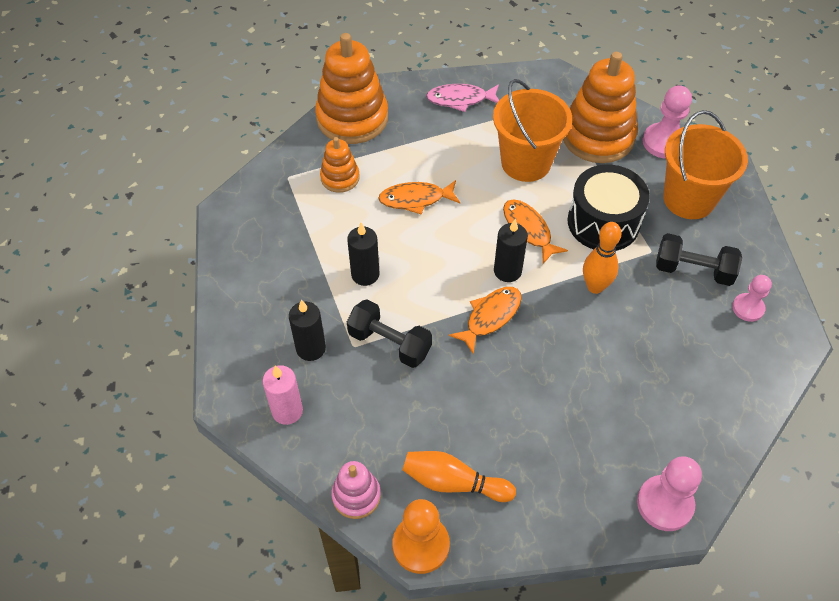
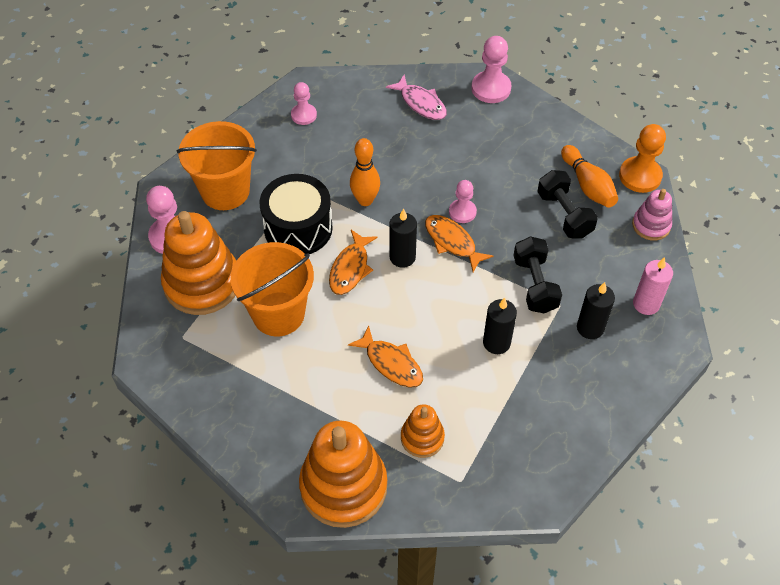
camera: 130 degrees left, 0 degrees up
pink fish [426,84,499,112] -> pink fish moved to [386,75,447,120]
orange fish [449,287,522,355] -> orange fish turned 45 degrees clockwise [425,215,493,272]
black dumbbell [656,233,742,286] -> black dumbbell moved to [537,170,598,239]
none -> pink pawn [449,180,477,223]

